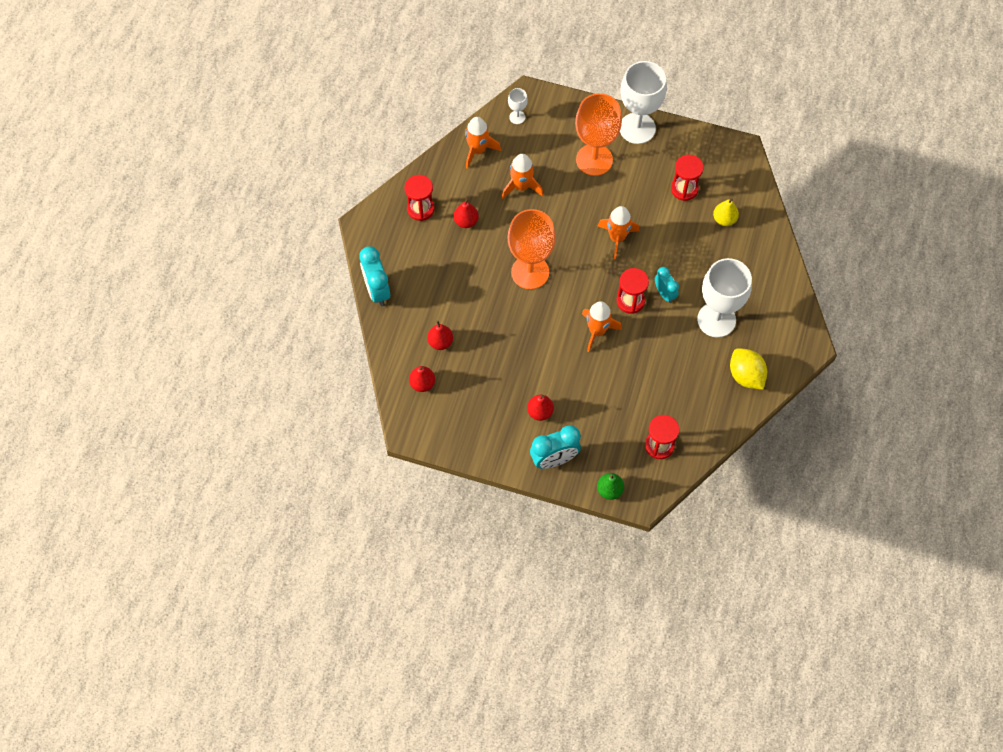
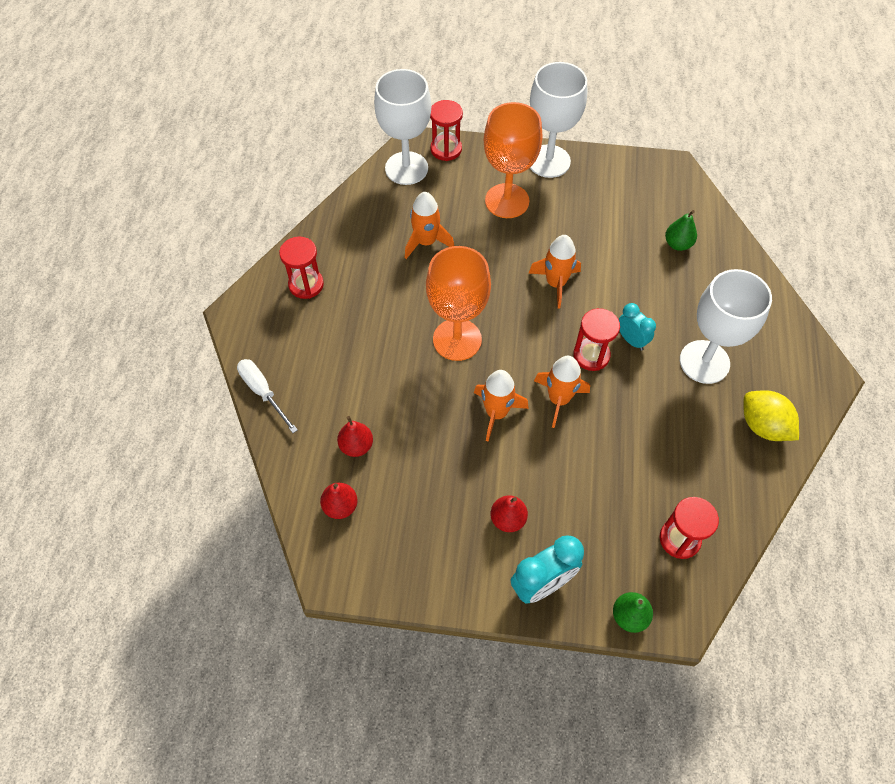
camera: 10 degrees left, 5 degrees down
turquoise clock [359,246,390,306] -> white screwdriver [237,359,298,433]
red pear [454,198,479,228] -> none
orange rocket [465,117,501,169] -> orange rocket moved to [474,370,529,442]
white goblet [508,88,528,124] -> white goblet [374,69,431,185], size x2.25
red hourglass [671,155,704,201] -> red hourglass moved to [430,100,463,161]
yellow pear [713,199,739,226] -> green pear [665,210,697,251]

